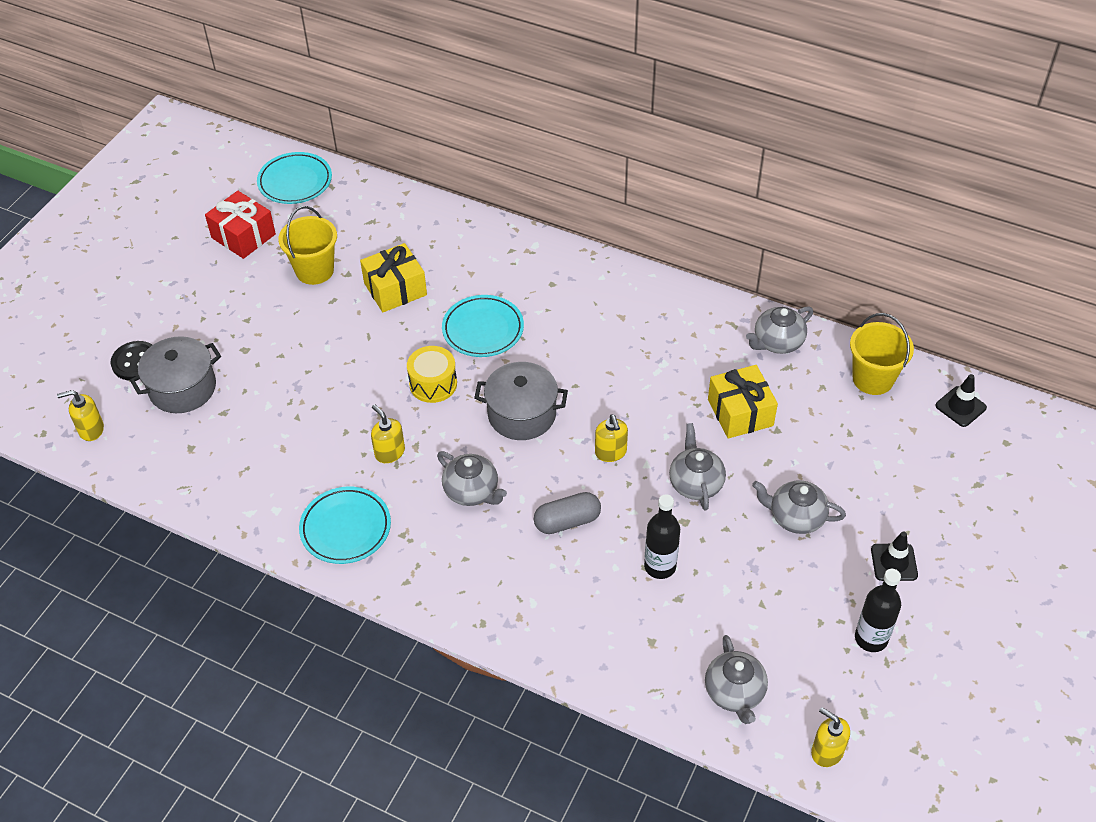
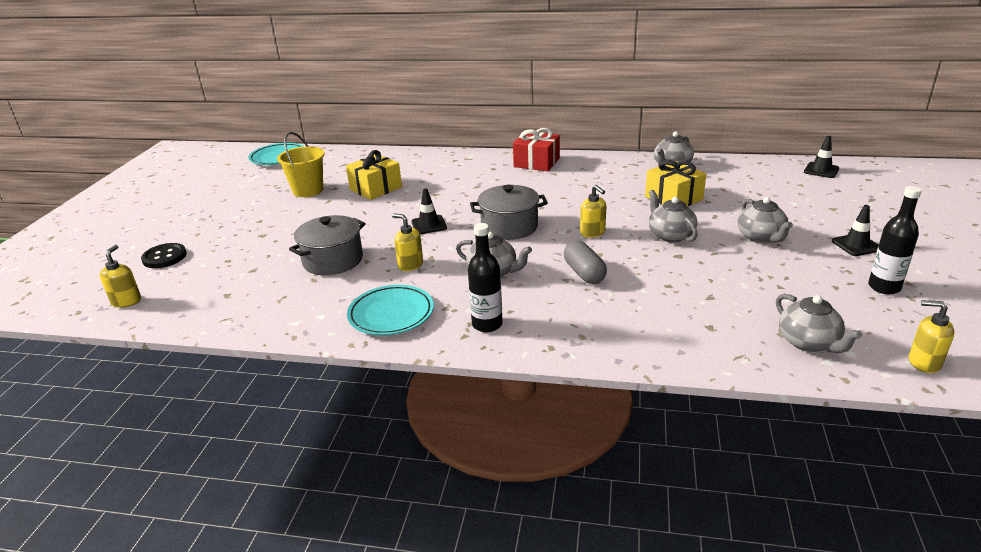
camera: 15 degrees left, 20 degrees down
yellow soap dispenser [57,390,104,441] -> yellow soap dispenser turned 120 degrees clockwise [100,245,141,308]
grey pot [130,336,221,413] -> grey pot moved to [289,215,366,275]
red gift [205,191,276,259] -> red gift moved to [513,128,560,171]
yellow drum [407,346,457,403] -> black traffic cone [412,189,447,234]
turquoise plate [442,295,524,357] -> none
grey capsule [534,492,601,534] -> grey capsule turned 75 degrees counterclockwise [564,241,607,284]
black bottle [644,494,680,579] -> black bottle moved to [468,223,503,332]
grey teapot [752,480,846,534] -> grey teapot turned 105 degrees counterclockwise [738,197,793,243]
yellow bucket [850,313,914,395] -> none

